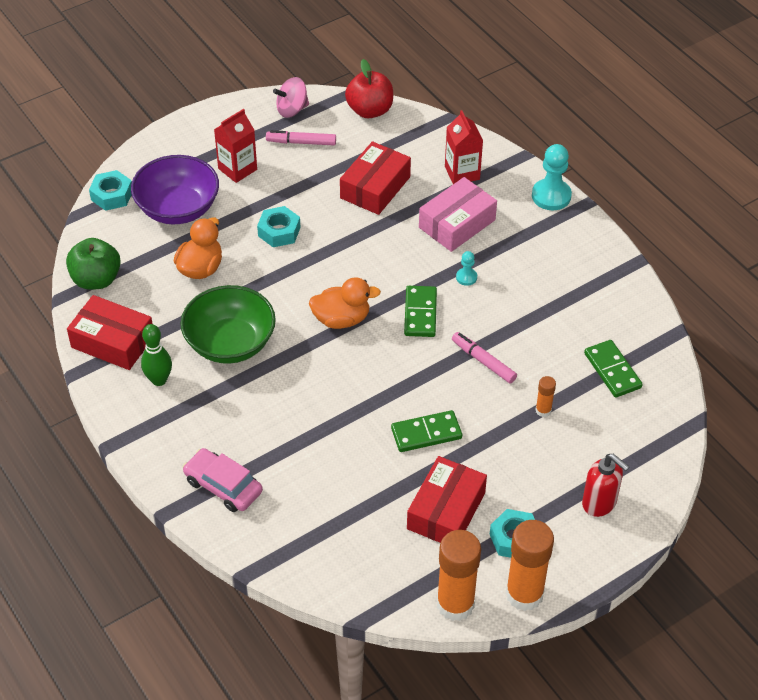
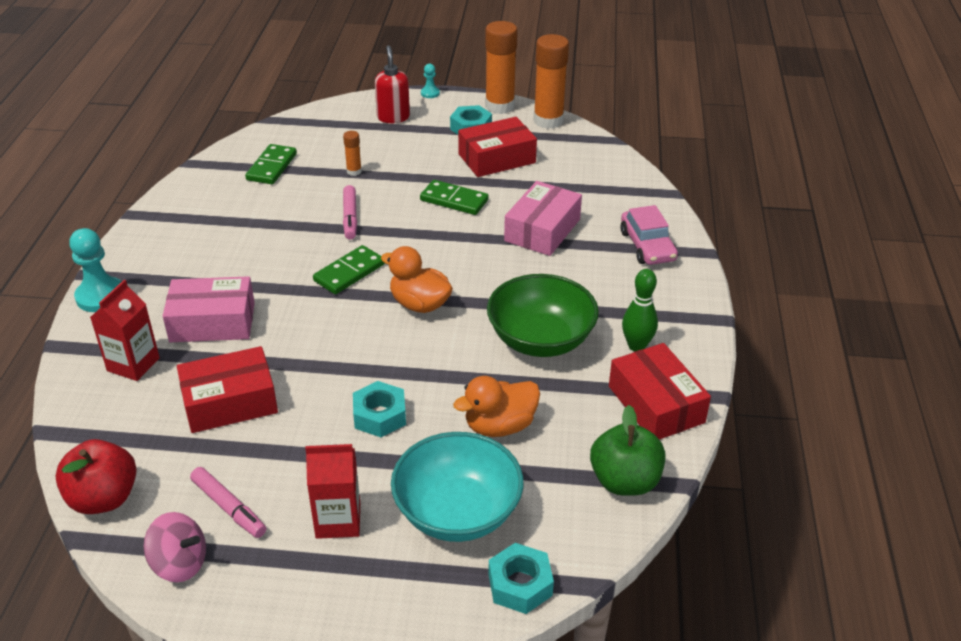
camera: 140 degrees left, 10 degrees down
purple bowl [131,155,219,224] -> turquoise bowl [391,432,524,542]
turquoise pawn [456,251,477,286] -> turquoise pawn moved to [421,64,440,98]
none -> pink box [504,181,582,256]

